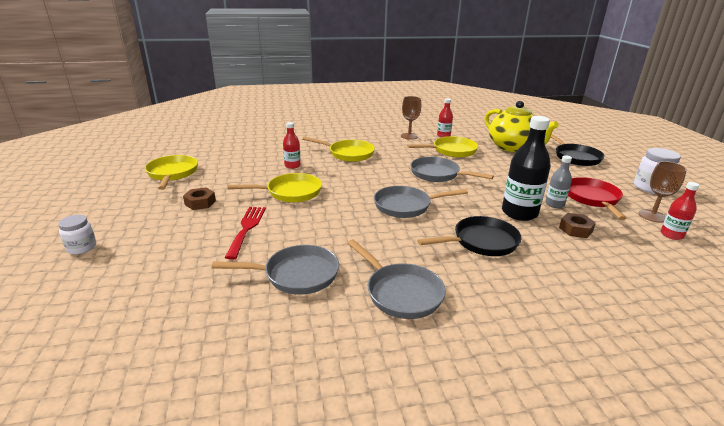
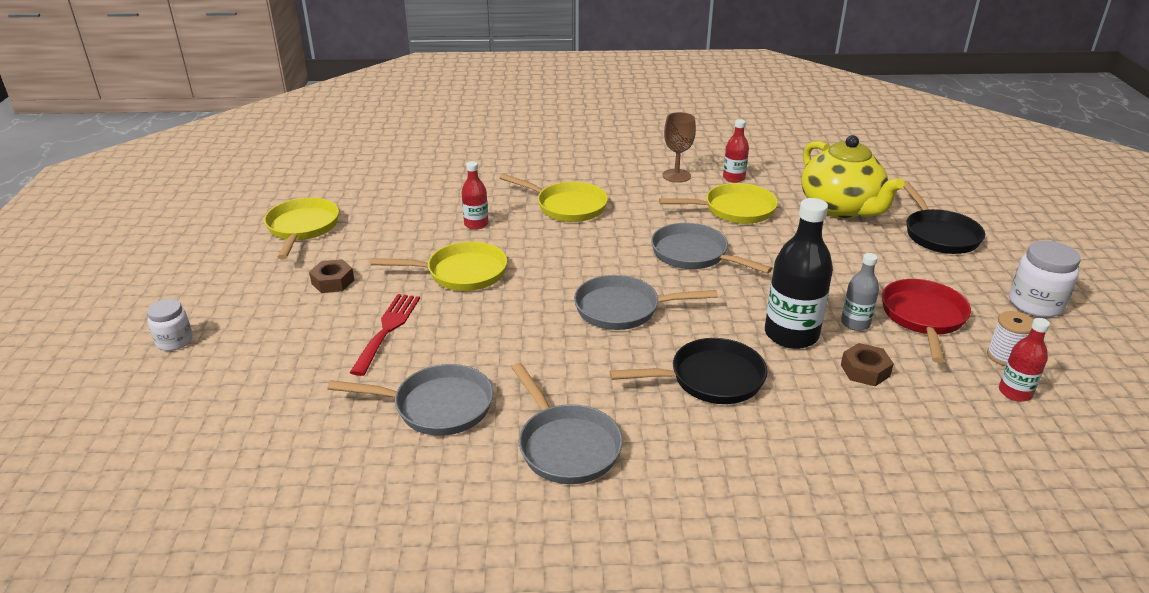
camera: 10 degrees right, 5 degrees up
brown goblet [638,161,687,222] -> white spool [987,311,1034,366]

